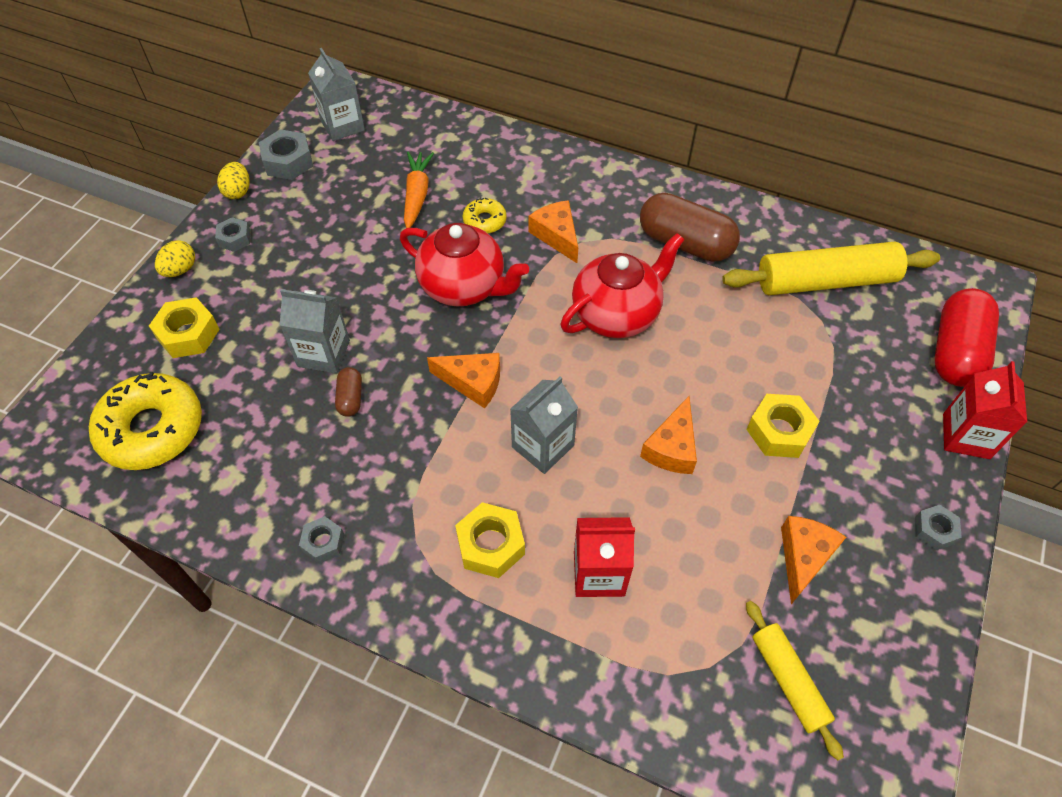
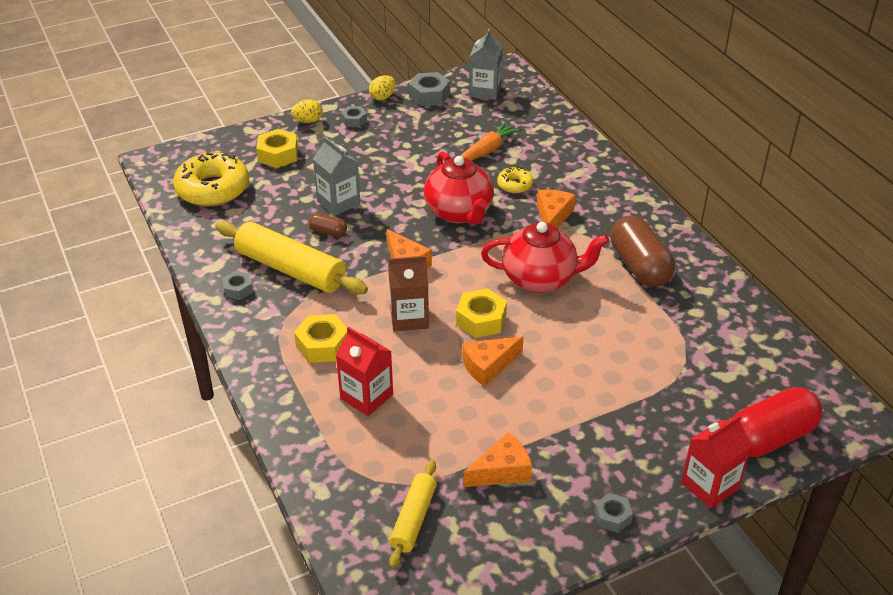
camera: 40 degrees right, 15 degrees down
brown capsule [335,367,362,417] -> brown capsule turned 75 degrees clockwise [309,213,347,237]
grey carton [510,376,578,474] -> brown carton [388,256,429,331]
yellow rolling pin [722,241,940,295] -> yellow rolling pin moved to [215,221,368,294]
yellow nut [746,394,820,458] -> yellow nut moved to [456,288,507,338]

